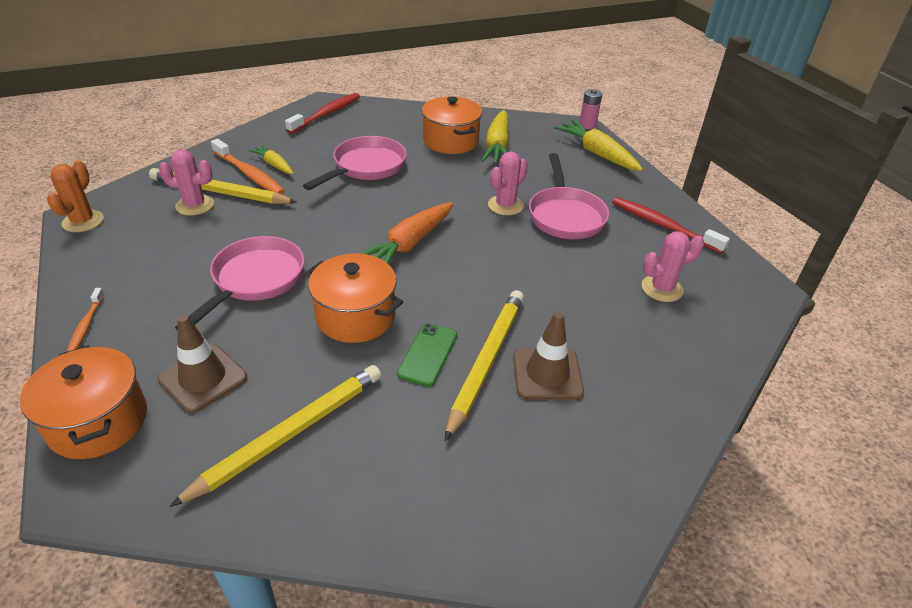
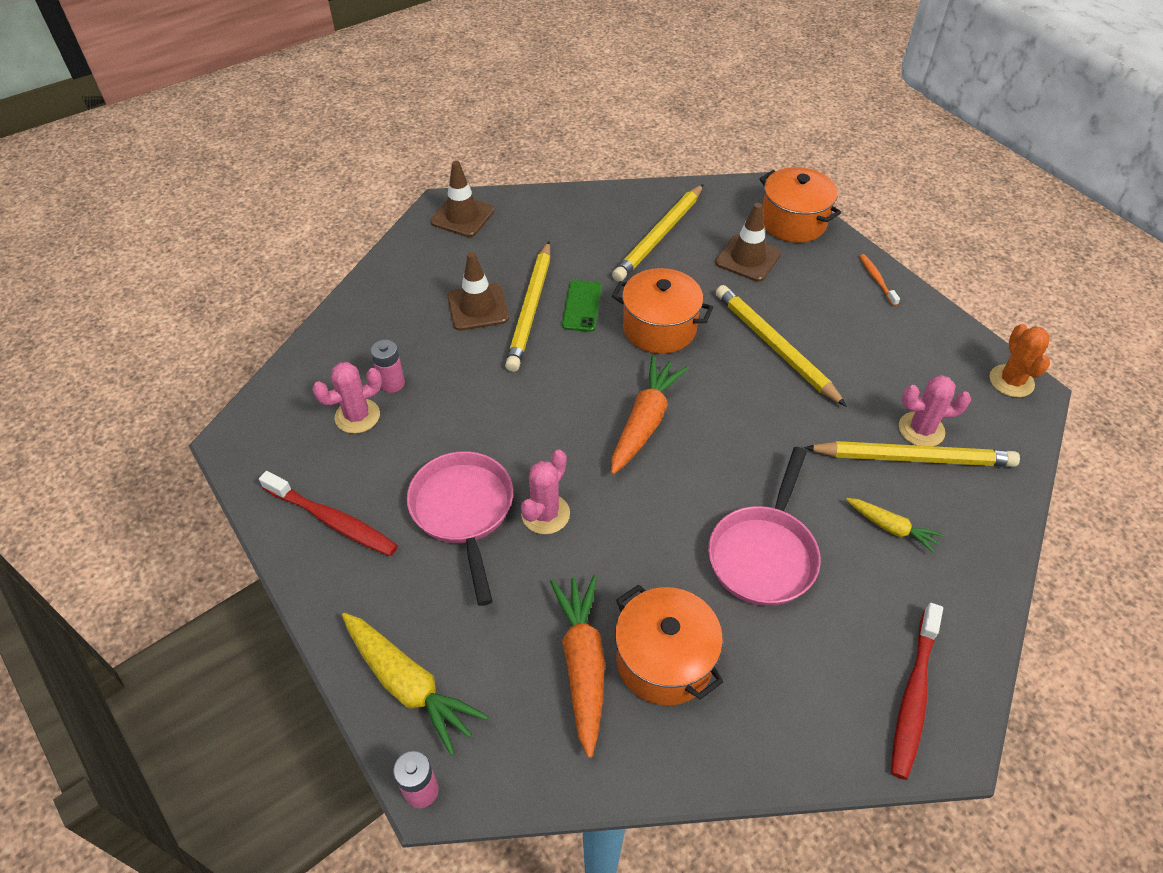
camera: 170 degrees right, 10 degrees up
pink pan [175,236,305,331] -> yellow pencil [716,285,847,407]
orange toothbrush [211,139,285,194] -> none
yellow carrot [481,110,509,164] -> orange carrot [550,575,605,758]
none -> pink battery [371,340,405,393]
none -> brown traffic cone [430,161,494,237]

